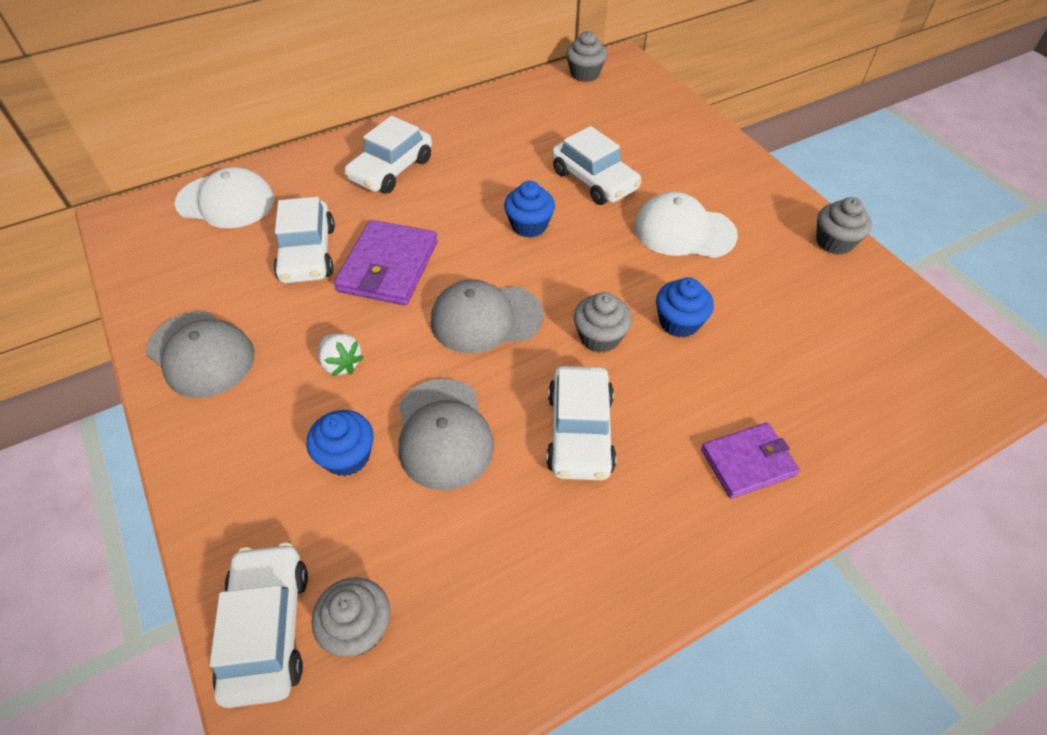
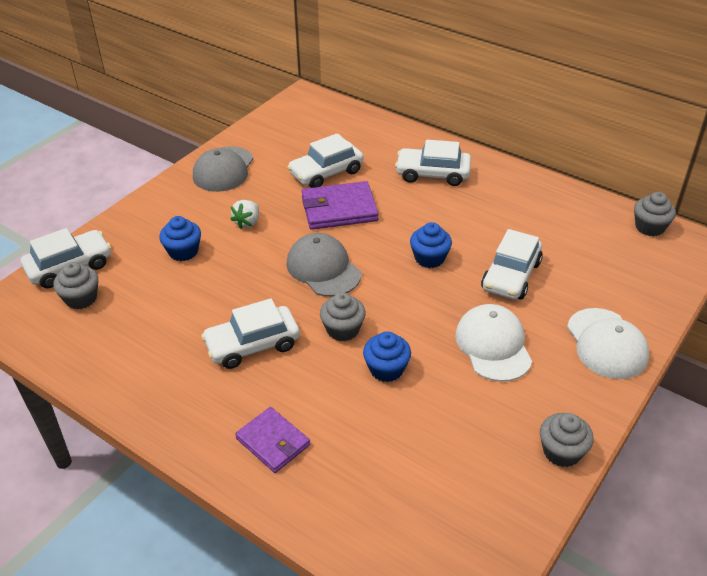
camera: 65 degrees right, 10 degrees down
white cap [174,167,274,228] -> white cap moved to [567,308,649,379]
grey cap [399,379,494,490] -> none

